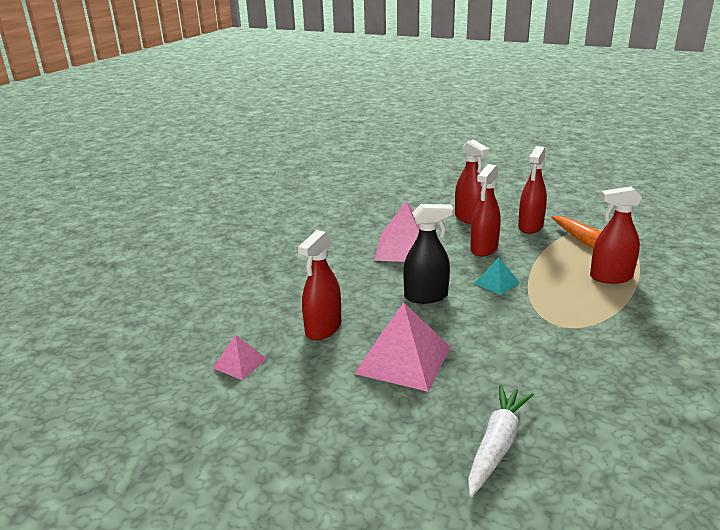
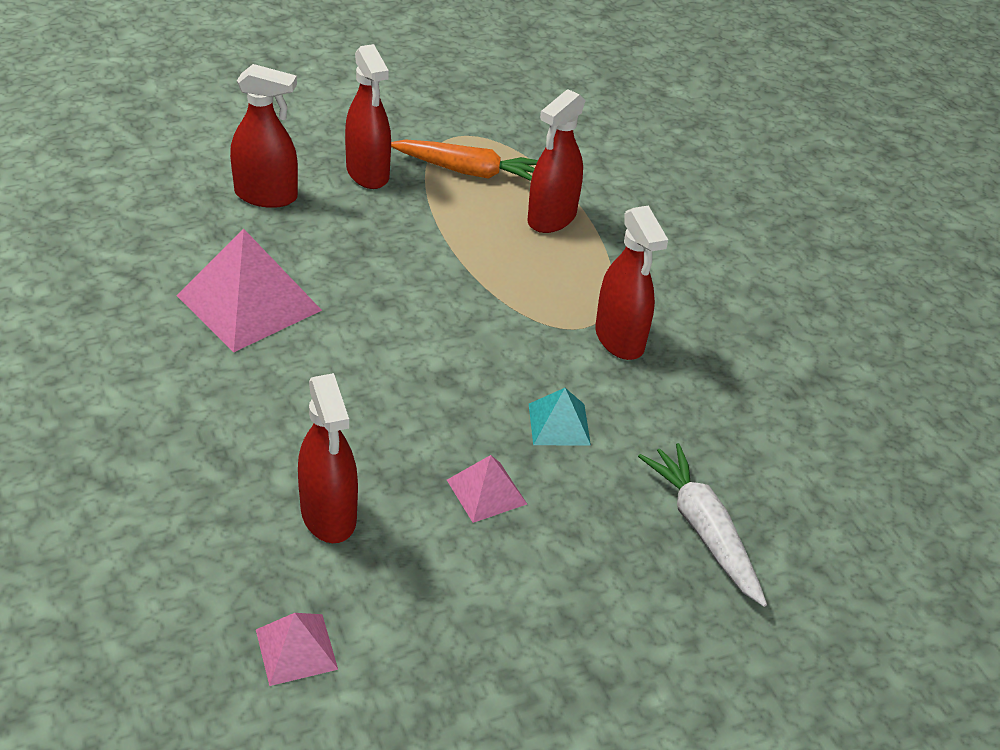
camera: 55 degrees left, 15 degrees up
pink pyramid [354,302,450,392] -> pink pyramid [447,455,527,523], size x0.52
black spray bottle [403,204,453,304] -> none
red spray bottle [470,164,501,257] -> red spray bottle moved to [595,205,668,360]
turquoise pyramid [474,258,520,295] -> turquoise pyramid moved to [529,388,591,446]

